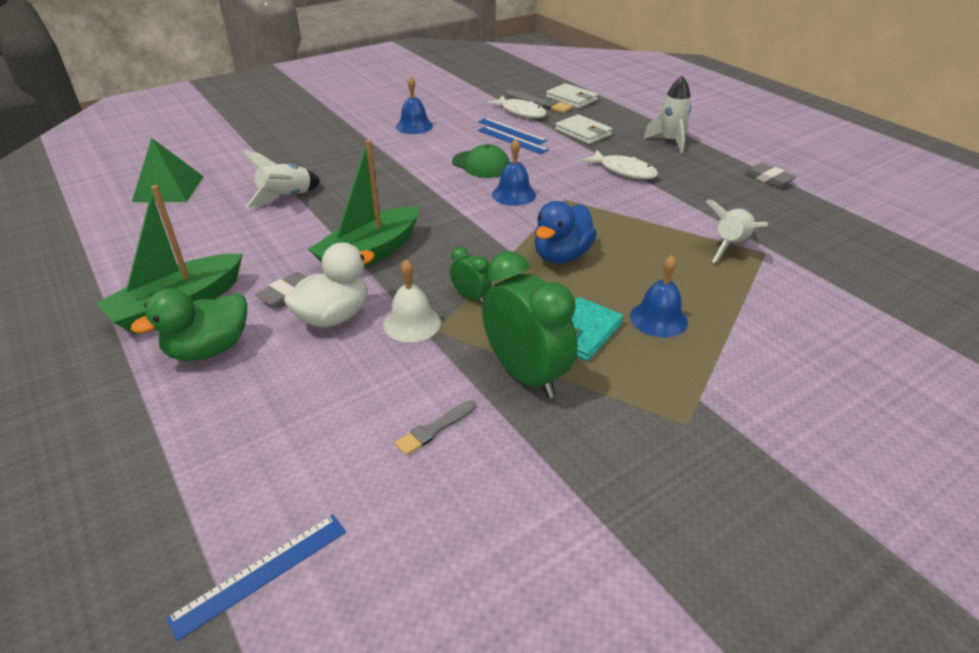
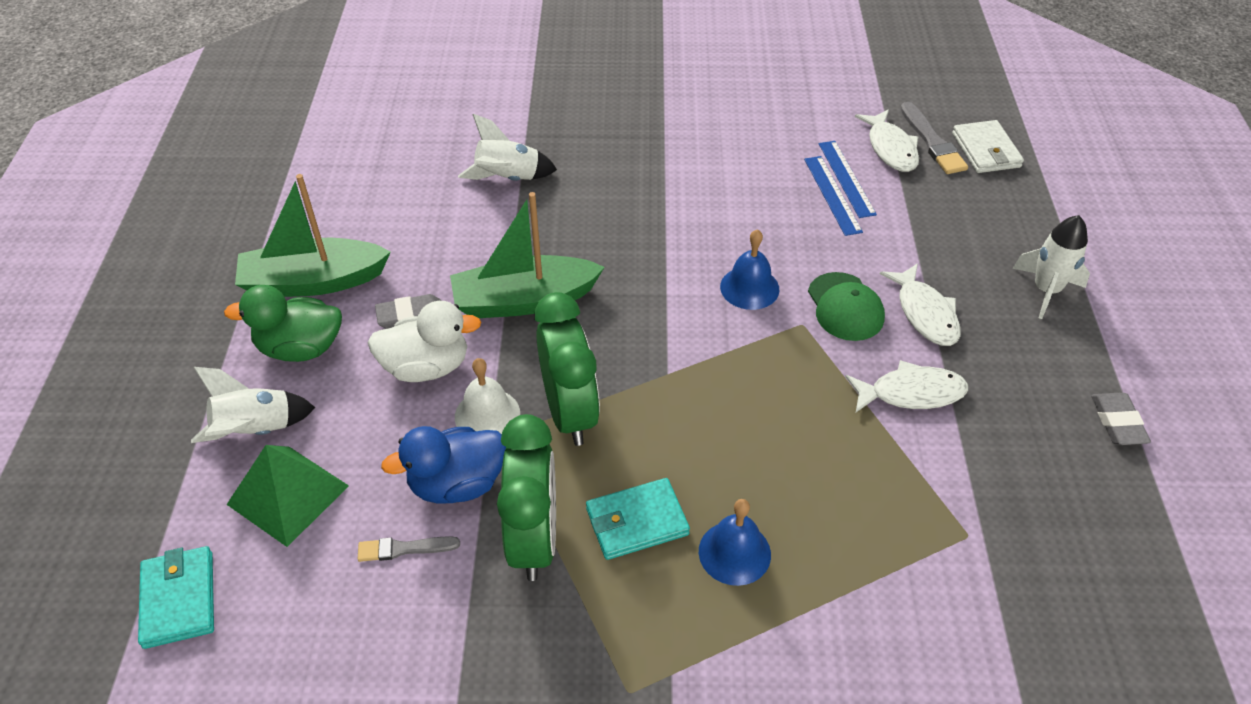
camera: 35 degrees right, 10 degrees up
green pyramid [132,138,204,202] -> green pyramid moved to [226,445,349,547]
blue ruler [166,514,346,641] -> turquoise wallet [138,546,214,649]
blue bell [396,77,433,134] -> none
green clock [450,247,491,304] -> green clock [535,292,600,446], size x2.10
green cap [452,144,510,178] -> green cap moved to [808,272,885,341]
blue duck [534,201,597,263] -> blue duck moved to [381,426,506,504]
white wallet [555,114,612,144] -> none
white rocket [706,199,768,263] -> white rocket moved to [191,367,315,443]
none -> white fish [845,360,968,412]

